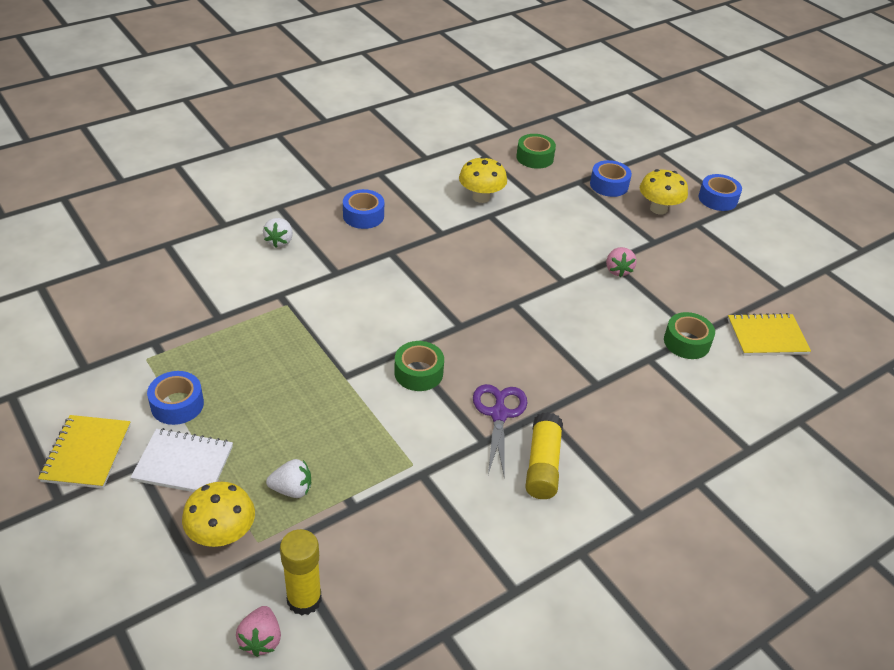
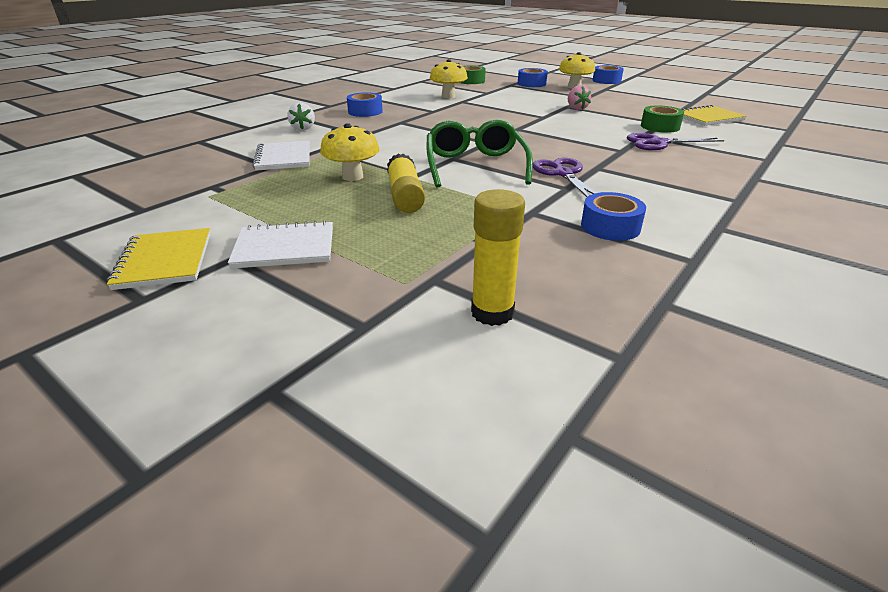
camera: 15 degrees left, 10 degrees down
blue tape [147,371,204,425] -> blue tape moved to [581,192,646,241]
yellow mushroom [182,482,255,547] -> yellow mushroom moved to [320,123,380,181]
pink strawberry [236,606,281,657] -> none
white strawberry [266,459,311,498] -> none
green tape [394,341,444,391] -> green glasses [427,119,533,188]
yellow glue stick [525,412,563,499] -> yellow glue stick moved to [387,153,425,213]
none -> white notebook [253,141,310,171]
none -> purple scissors [627,133,724,150]

